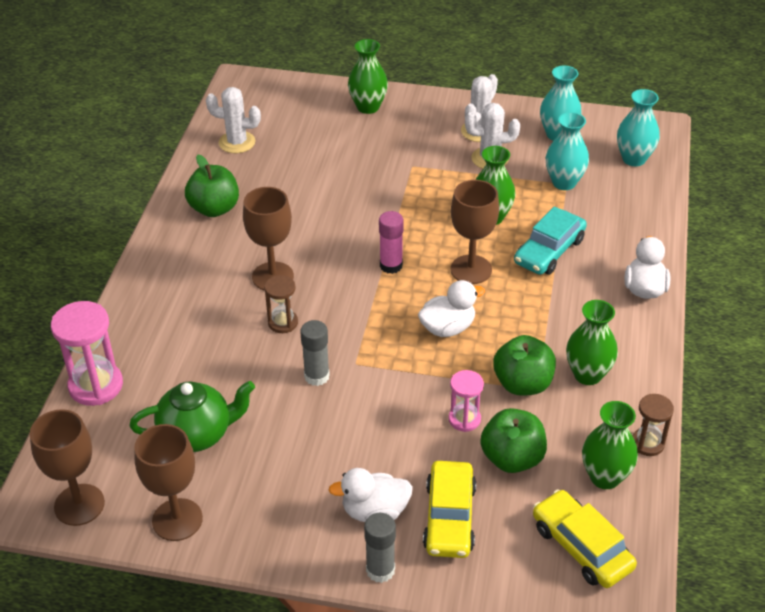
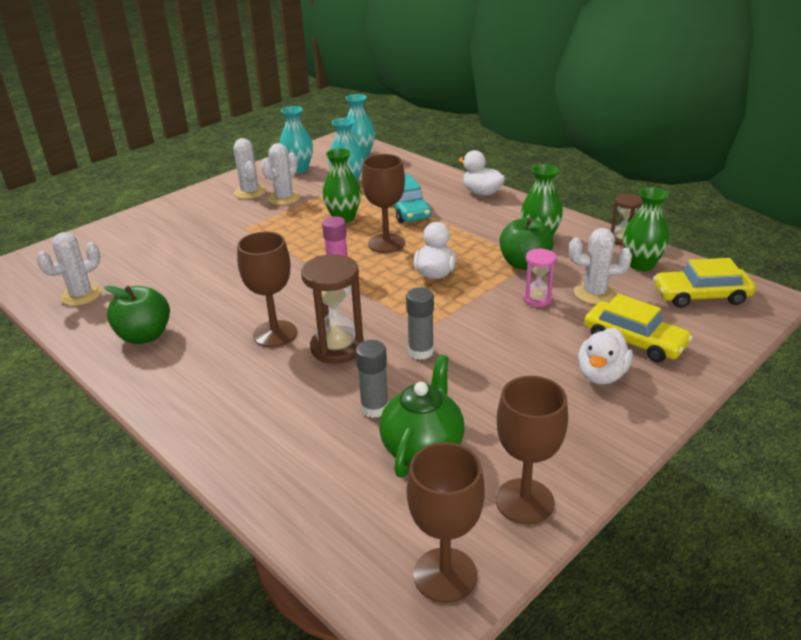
camera: 55 degrees left, 10 degrees down
pink hourglass [51,301,123,406] -> none
brown hourglass [264,275,298,333] -> brown hourglass [301,254,364,364], size x1.71
green vase [348,39,388,114] -> none
grey glue stick [364,513,396,583] -> grey glue stick moved to [356,340,388,418]
green apple [481,408,547,473] -> white cactus [569,228,632,304]

